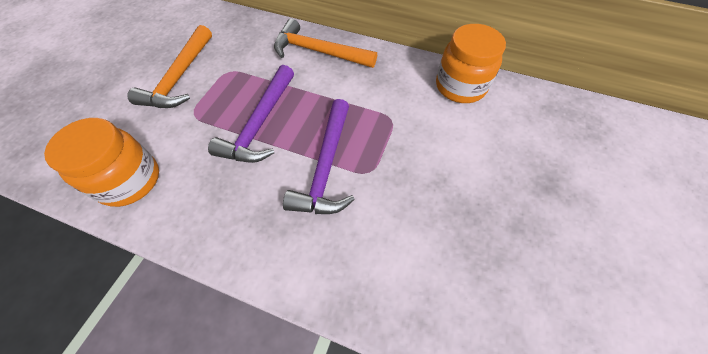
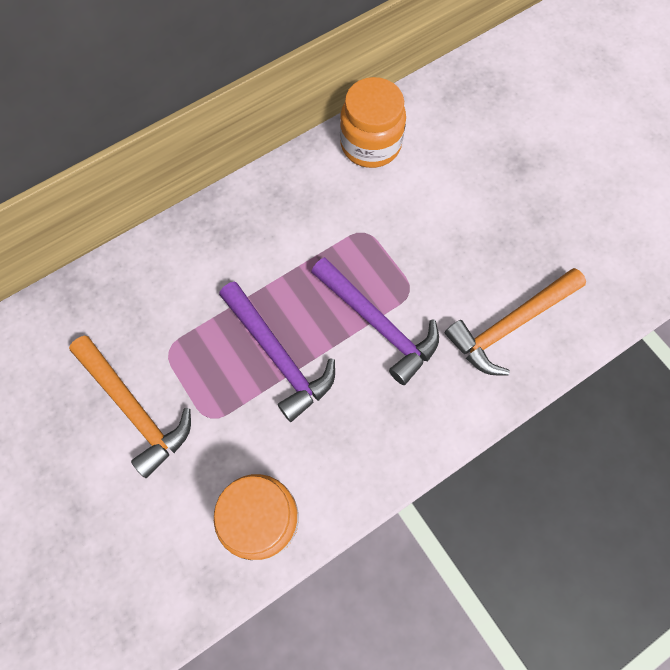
camera: 55 degrees left, 10 degrees up
orange hammer [274,19,377,68] -> orange hammer moved to [445,268,586,376]

